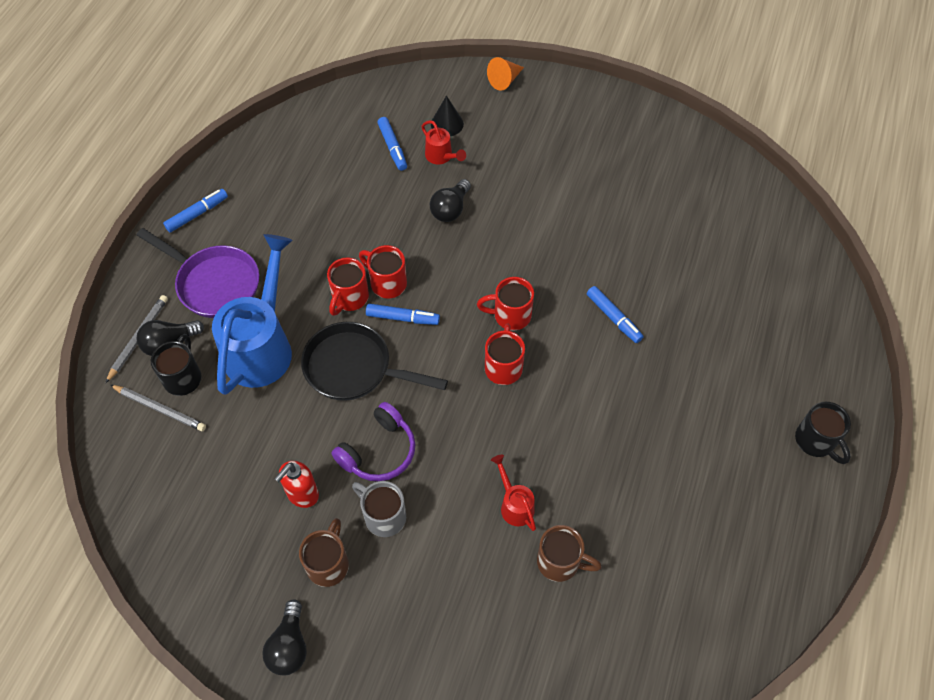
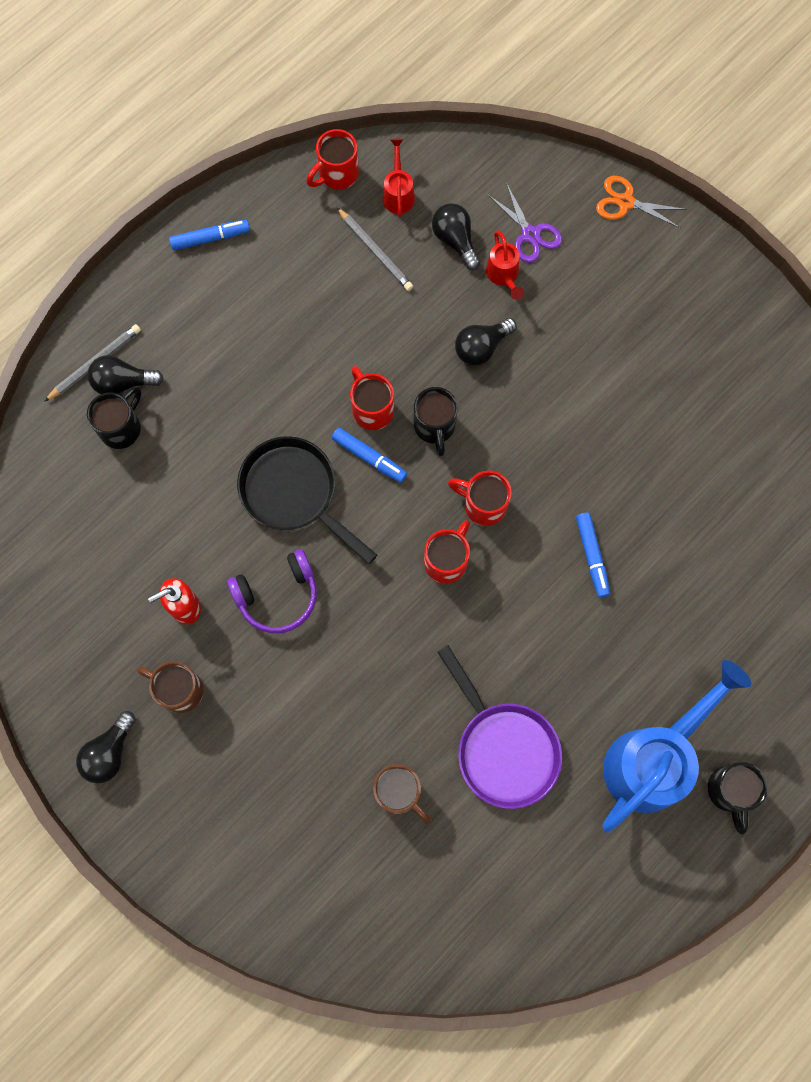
camera: 25 degrees right, 15 degrees up
grey pencil [110,385,206,431] -> grey pencil moved to [337,207,413,291]
purple pan [137,228,259,318] -> purple pan moved to [438,645,562,809]
blue watering can [212,234,293,395] -> blue watering can moved to [602,660,752,833]
brown mug [299,518,349,587] -> brown mug turned 105 degrees counterclockwise [137,661,204,713]
red mug [327,257,369,316] -> red mug moved to [306,129,359,190]
grey mug [352,481,406,537] -> none
blue marker [377,117,407,171] -> black light bulb [432,203,480,270]
black cone [431,96,464,136] -> purple scissors [488,184,562,263]
orange cone [487,57,524,91] -> orange scissors [596,176,687,228]
red watering can [491,454,536,531] -> red watering can moved to [383,139,415,217]
none -> black mug [414,387,458,456]

